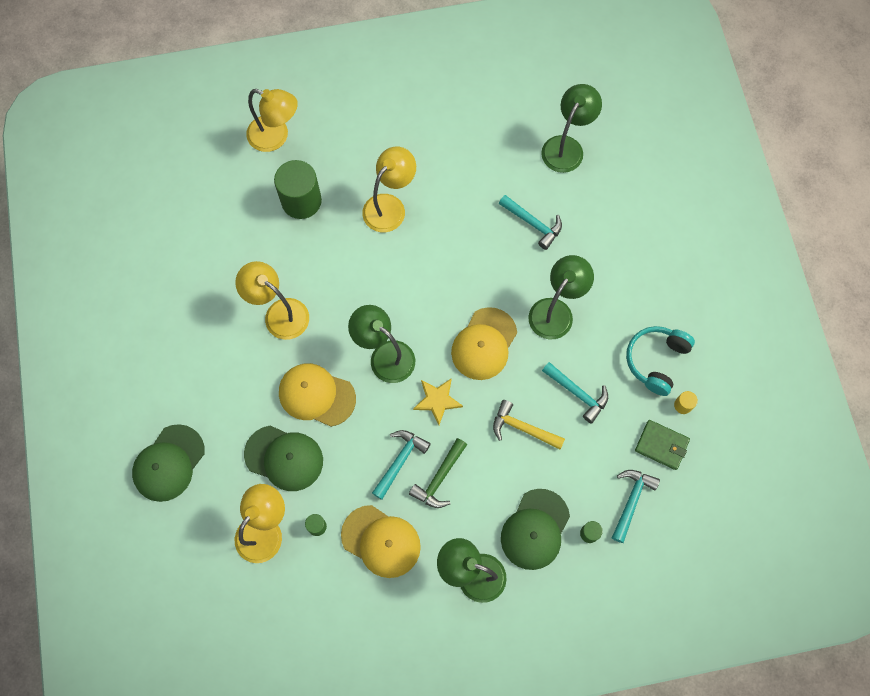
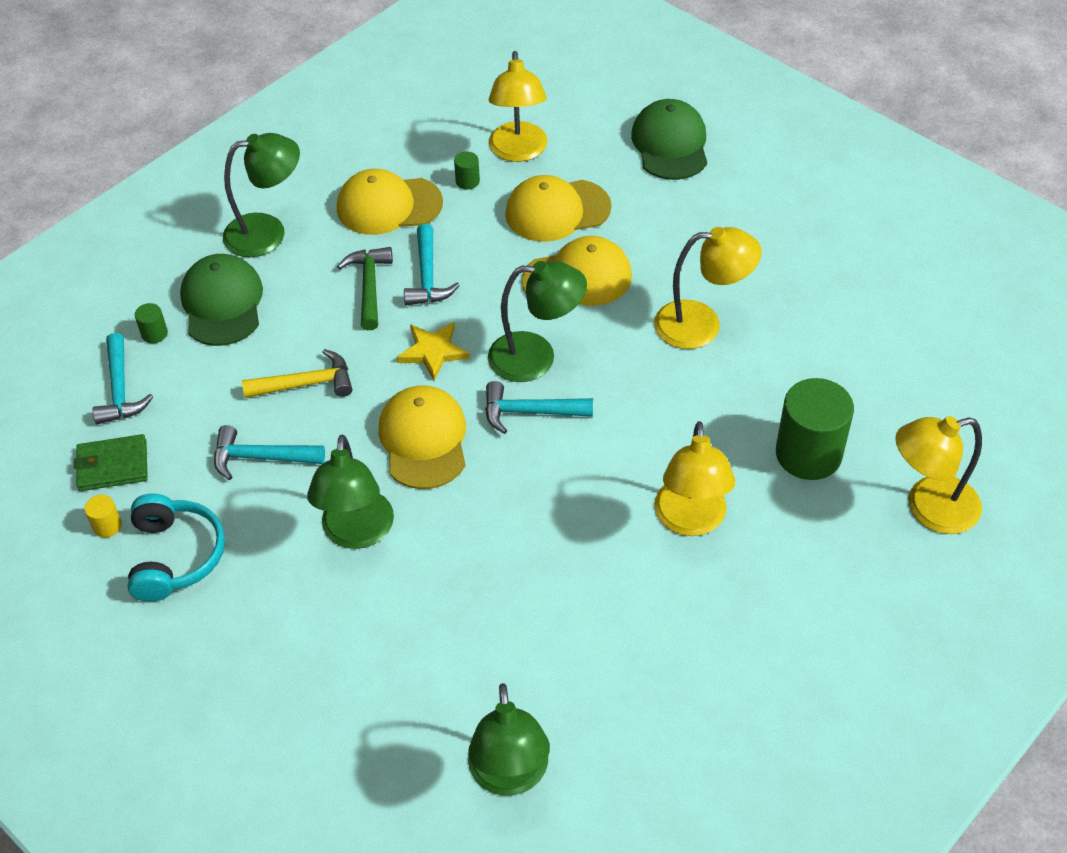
camera: 145 degrees right, 20 degrees down
green cap [244,425,323,491] -> yellow cap [505,175,611,242]
turquoise hammer [499,195,562,250] -> turquoise hammer moved to [485,381,593,434]

